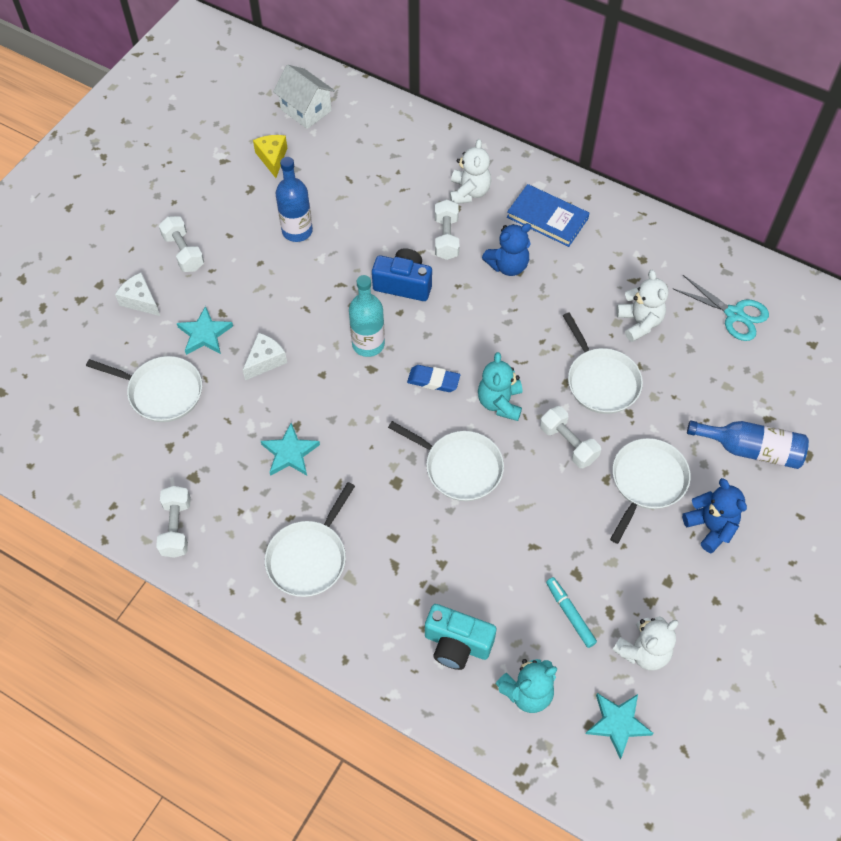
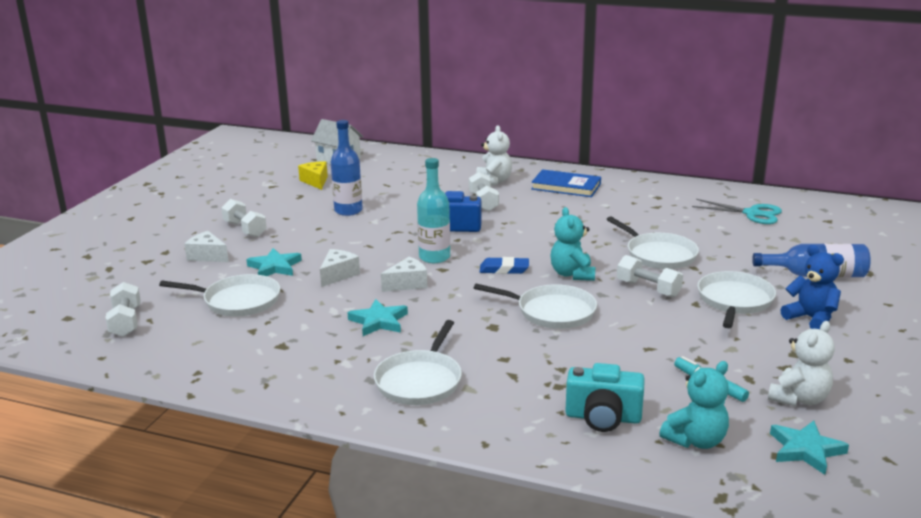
camera: 10 degrees left, 35 degrees down
white dumbbell [156,486,191,558] -> white dumbbell moved to [105,282,141,337]
blue teddy bear [482,223,531,276] -> none
white teddy bear [616,270,668,342] -> none
none -> white cheese [381,257,427,292]

